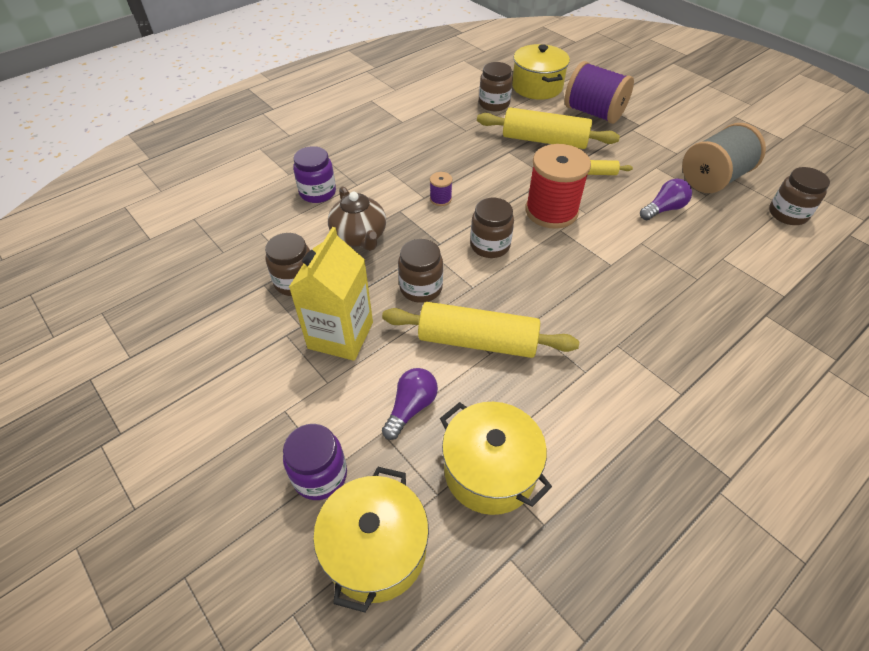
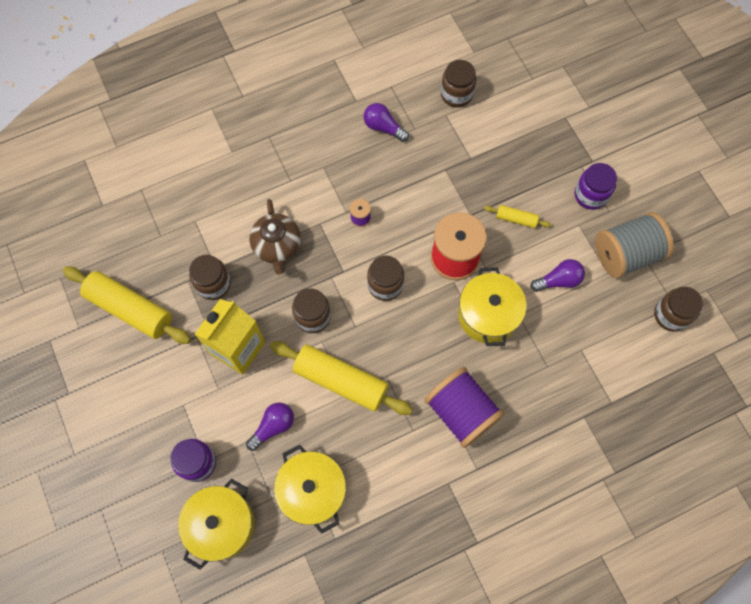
camera: 15 degrees right, 20 degrees up
purple jar [293,146,336,203] -> purple jar moved to [575,163,617,210]
yellow rolling pin [477,107,620,149] -> yellow rolling pin moved to [63,267,191,344]
yellow pot [512,44,570,100] -> yellow pot moved to [458,267,526,346]
purple spool [564,61,634,124] -> purple spool moved to [424,367,504,448]
none -> purple light bulb [364,103,409,142]

